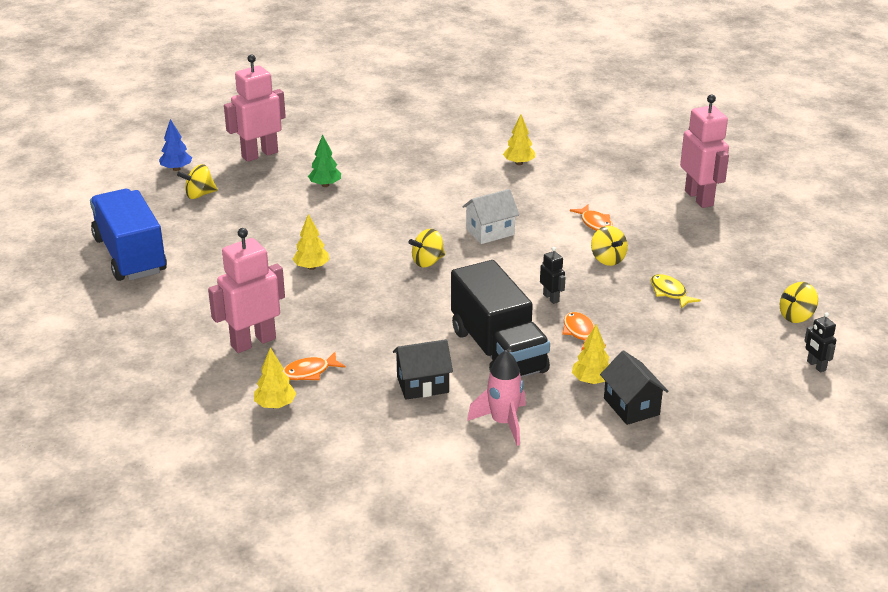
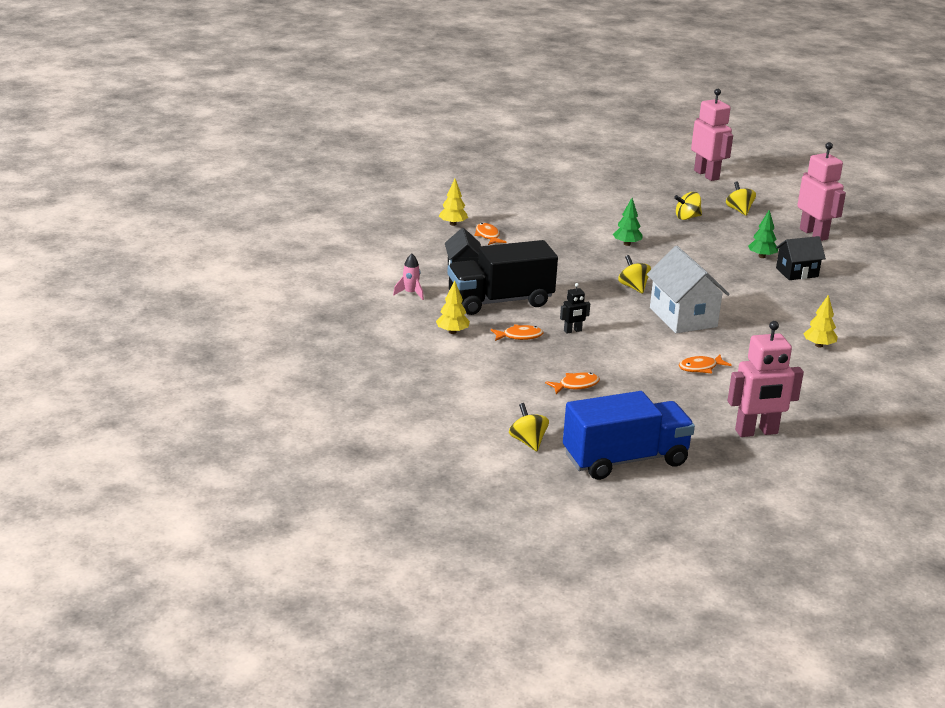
camera: 95 degrees right, 5 degrees down
blue truck [90,189,167,281] -> blue truck moved to [563,391,695,480]
blue tree [159,119,192,171] -> none
pink robot [208,228,285,353] -> pink robot moved to [691,89,733,181]
yellow tree [292,214,329,270] -> green tree [613,198,643,246]
white house [462,189,519,244] -> white house [647,246,730,333], size x1.59
pink rocket [467,350,526,446] -> pink rocket [393,253,424,300], size x0.65
yellow spinning top [591,226,628,266] -> yellow spinning top moved to [674,192,702,220]
black house [600,350,669,425] -> black house moved to [776,236,826,280]
yellow fish [651,274,701,309] -> orange fish [545,372,600,394]
black robot [804,312,836,372] -> none

